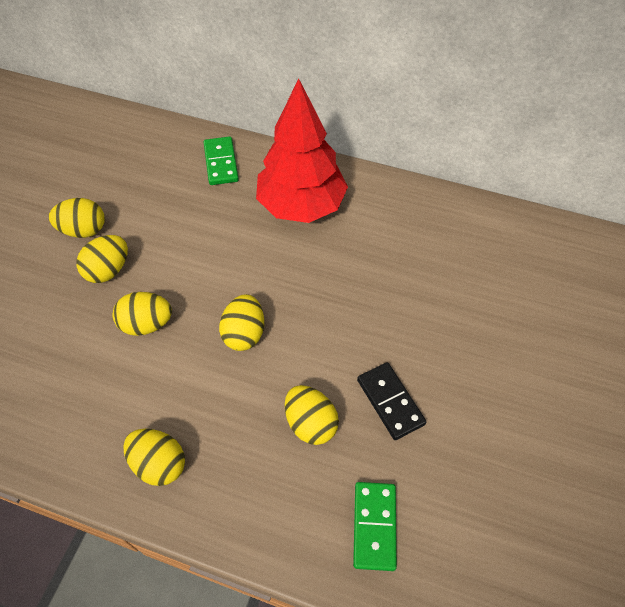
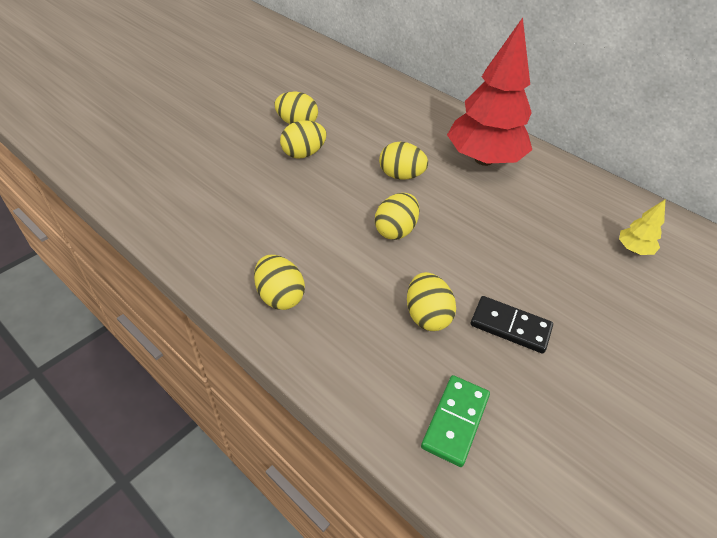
camera: 20 degrees right, 10 degrees down
yellow egg [113,292,172,336] -> yellow egg moved to [379,142,428,180]
green domino [204,136,239,185] -> none
black domino [357,362,426,440] -> black domino turned 60 degrees counterclockwise [470,296,553,354]
none -> yellow tree [619,199,666,255]

